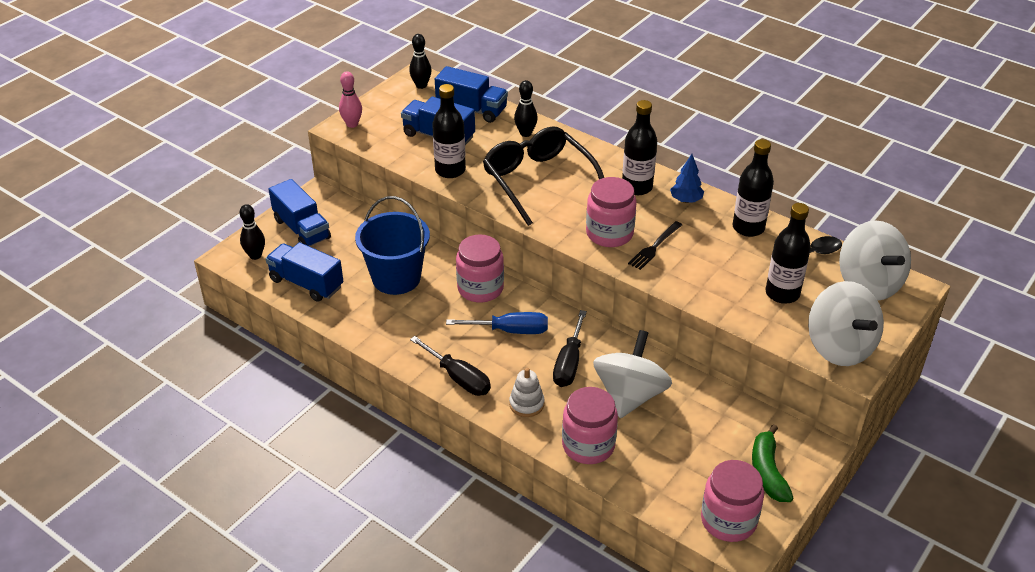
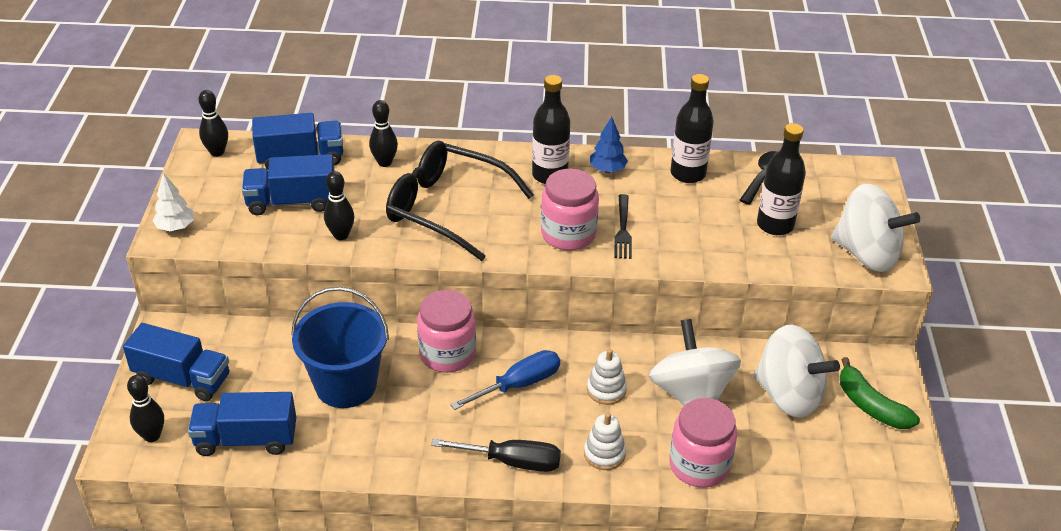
camera: 35 degrees left, 0 degrees up
pink bowling pin [339,71,362,128] -> white tree [152,173,194,231]
black bottle [432,84,466,178] -> black bowling pin [324,171,355,240]
black screwdriver [553,310,587,387] -> white stacking toy [587,349,627,405]
pink jar [701,460,764,542] -> none
white spinning top [839,220,911,301] -> white spinning top moved to [753,325,840,418]

